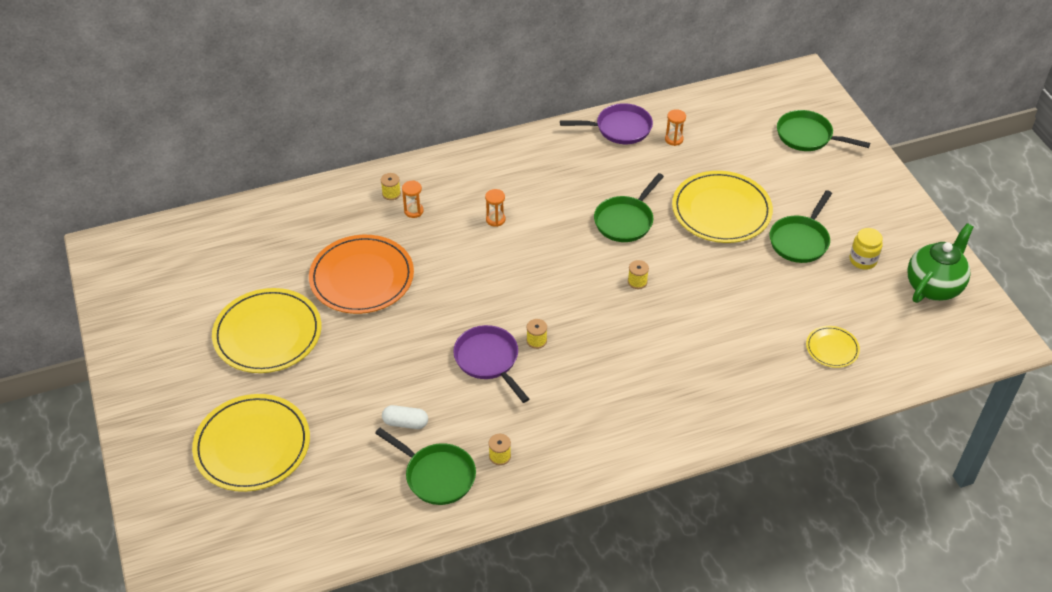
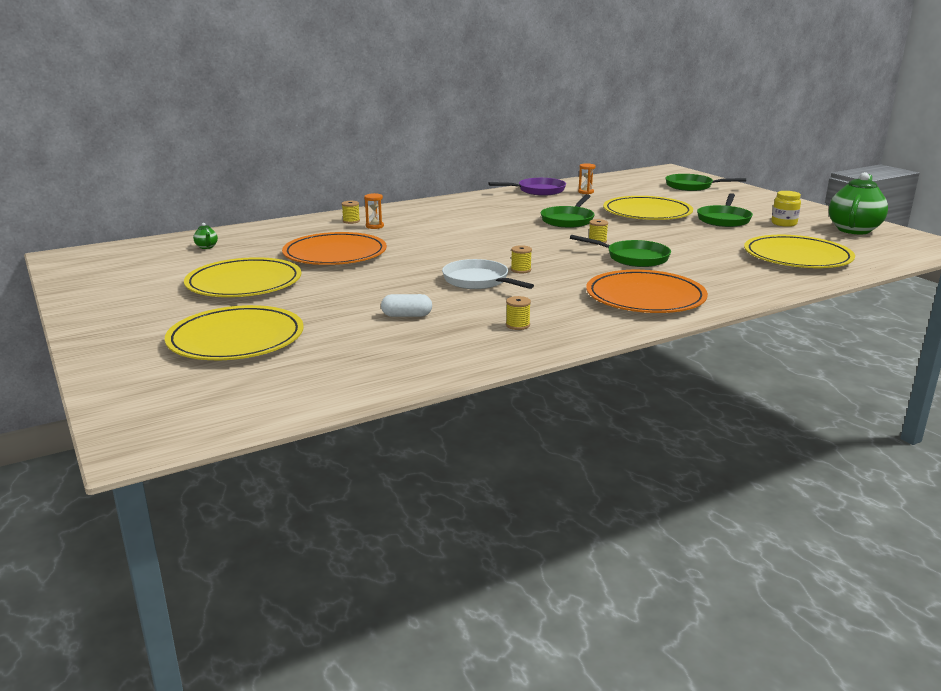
camera: 10 degrees left, 25 degrees down
green pan [375,428,476,505] -> green pan moved to [570,235,671,267]
purple pan [453,325,529,403] -> white pan [442,259,534,289]
orange hourglass [485,189,505,227] -> none
yellow plate [806,326,860,368] -> yellow plate [744,235,855,268], size x2.06
none -> green teapot [193,223,218,249]
none -> orange plate [586,270,708,313]

